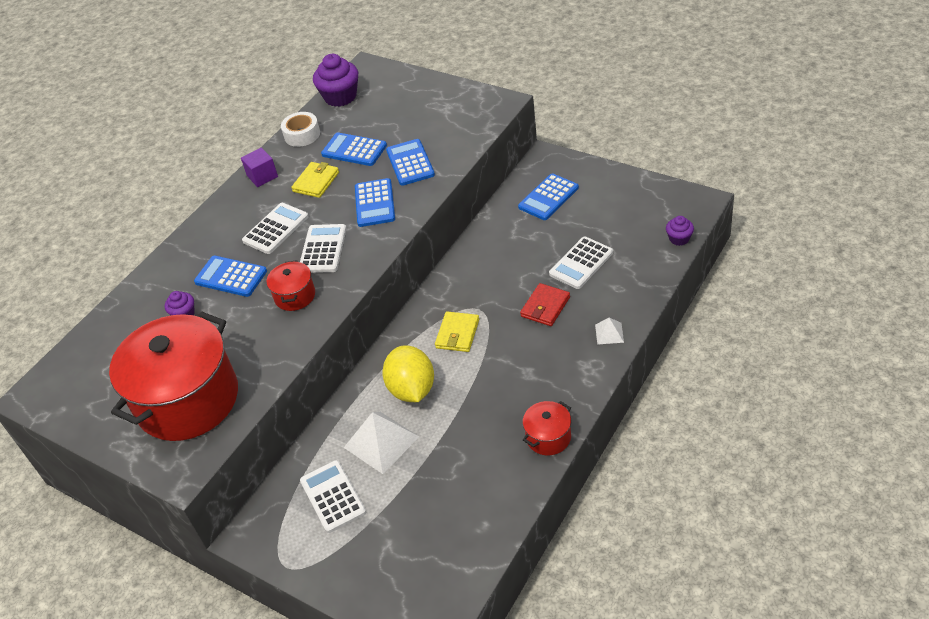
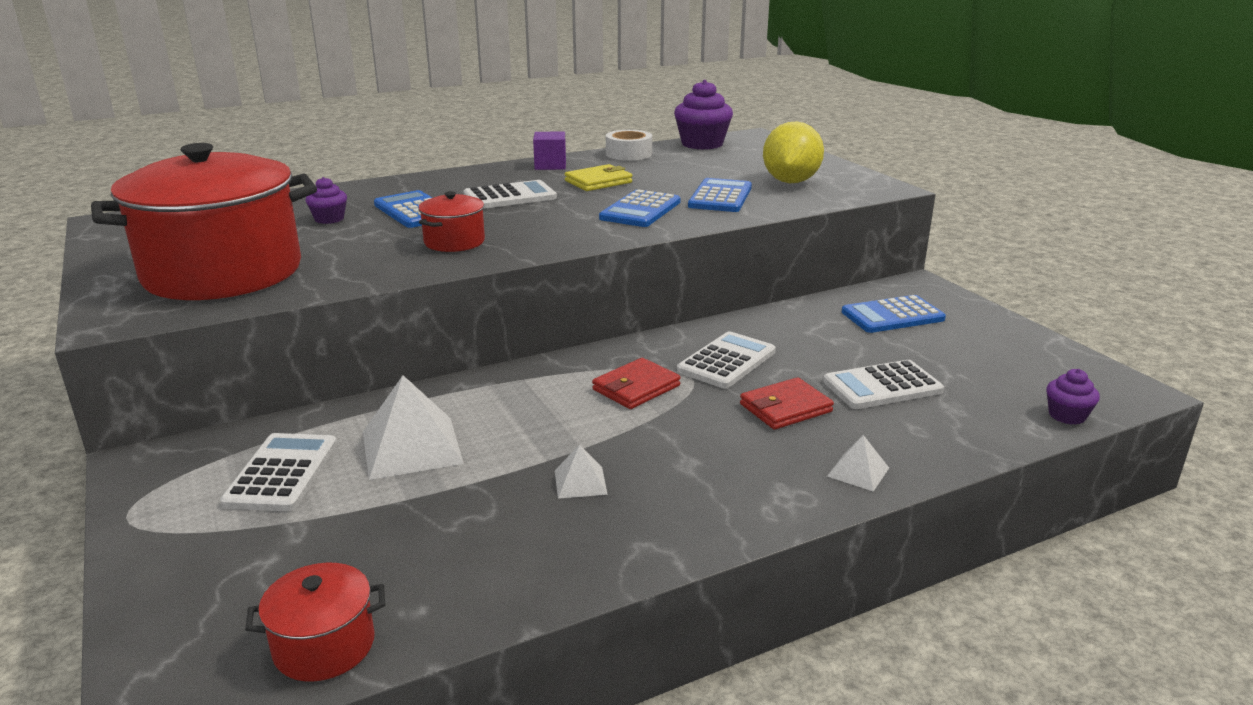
camera: 25 degrees right, 20 degrees down
white calculator [300,224,347,273] -> white calculator moved to [677,331,776,389]
blue calculator [321,132,387,166] -> none
yellow lemon [382,346,434,402] -> yellow lemon moved to [763,121,824,183]
yellow wallet [435,311,479,352] -> red wallet [592,358,681,409]
red pot [523,401,571,455] -> red pot moved to [245,563,385,682]
none -> white pyramid [555,445,608,499]

